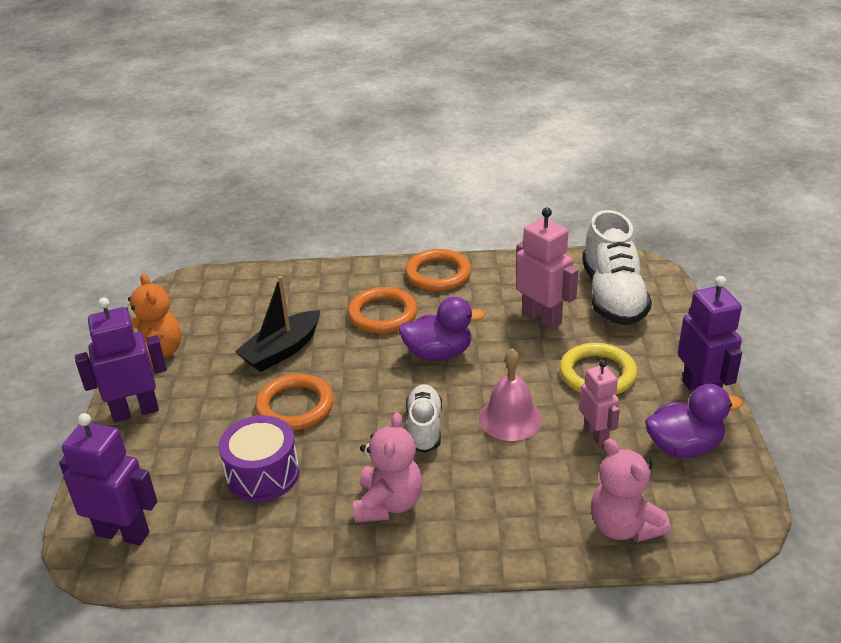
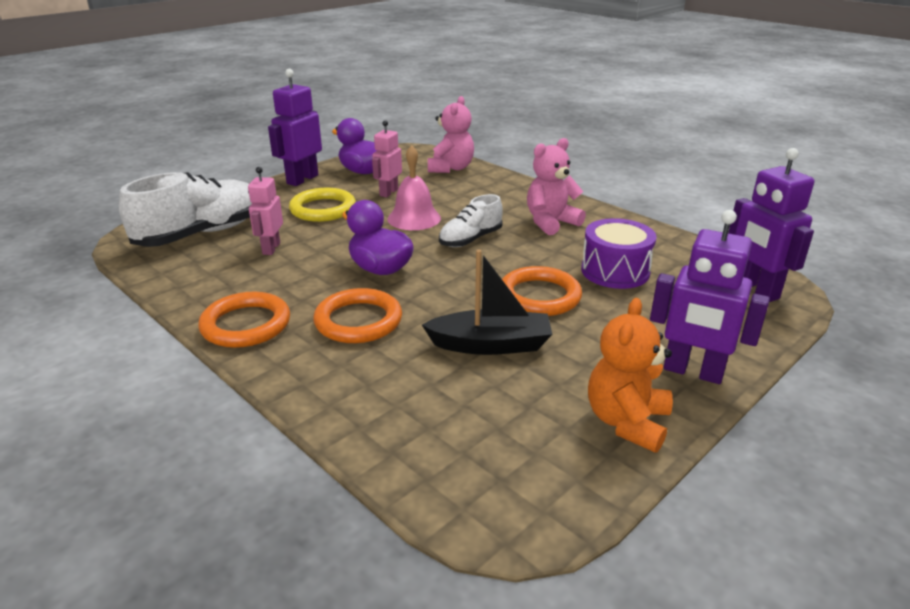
camera: 135 degrees left, 5 degrees down
pink robot [516,207,578,330] -> pink robot [248,167,283,255], size x0.65

